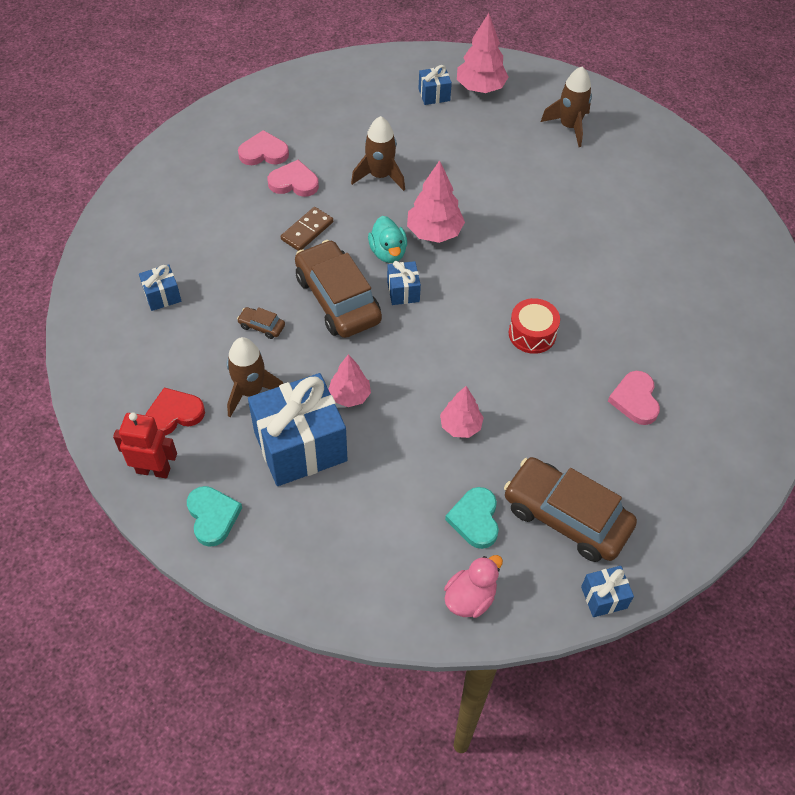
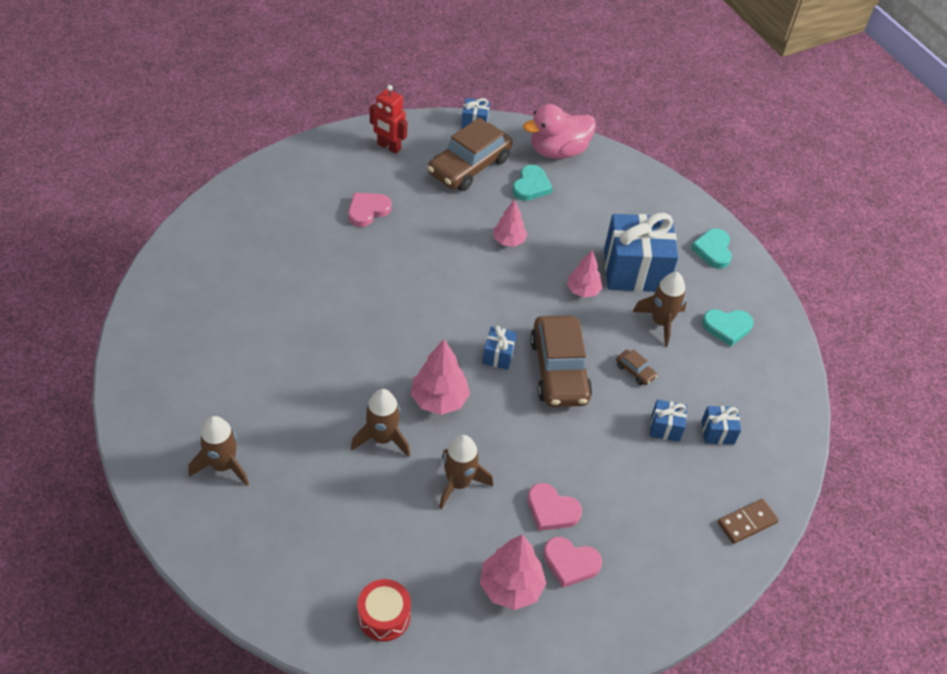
camera: 160 degrees left, 5 degrees down
red robot [113,412,177,478] -> red robot moved to [370,85,407,154]
red heart [146,387,205,436] -> turquoise heart [702,309,753,346]
brown domino [281,207,333,251] -> brown domino moved to [718,499,779,544]
turquoise duck [368,216,407,263] -> none
blue gift [419,65,452,105] -> blue gift moved to [650,400,687,442]
pink duck [444,555,503,618] -> pink duck [523,104,596,159], size x1.59
pink tree [457,13,508,93] -> pink tree moved to [480,534,546,610]
brown car [504,457,637,562] -> brown car turned 75 degrees clockwise [427,118,513,191]
red drum [509,298,560,354] -> red drum moved to [358,579,411,641]
pink heart [608,371,660,425] -> pink heart turned 150 degrees counterclockwise [348,193,392,227]
none -> brown rocket [351,389,410,457]

